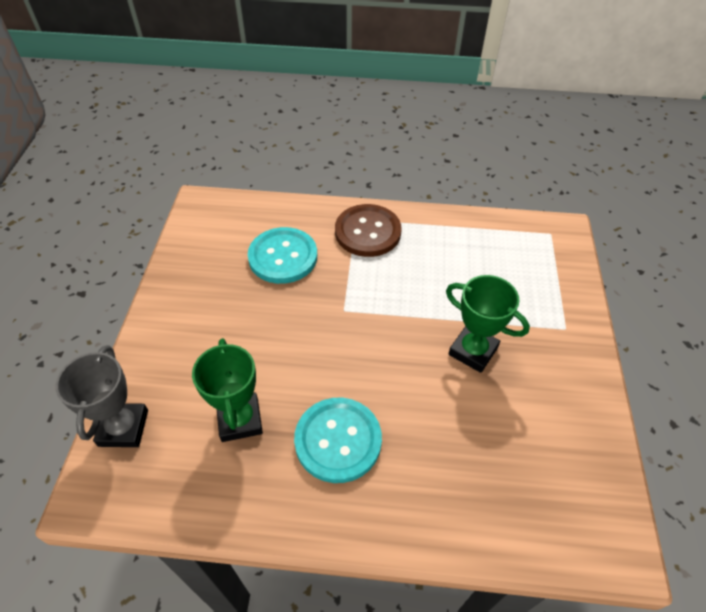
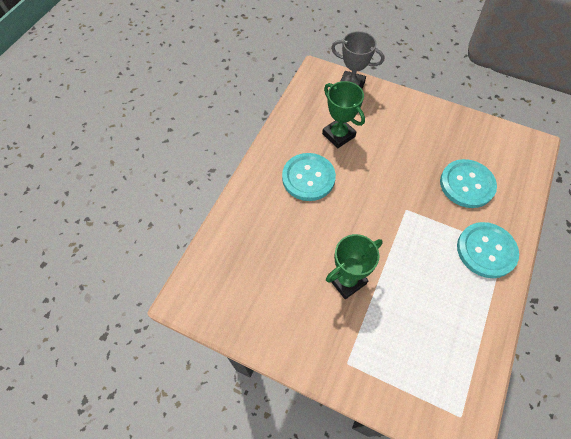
camera: 110 degrees right, 10 degrees up
green trophy [192,338,263,442] -> green trophy turned 45 degrees clockwise [322,81,365,148]
brown button [335,204,402,257] -> turquoise button [457,222,519,278]

